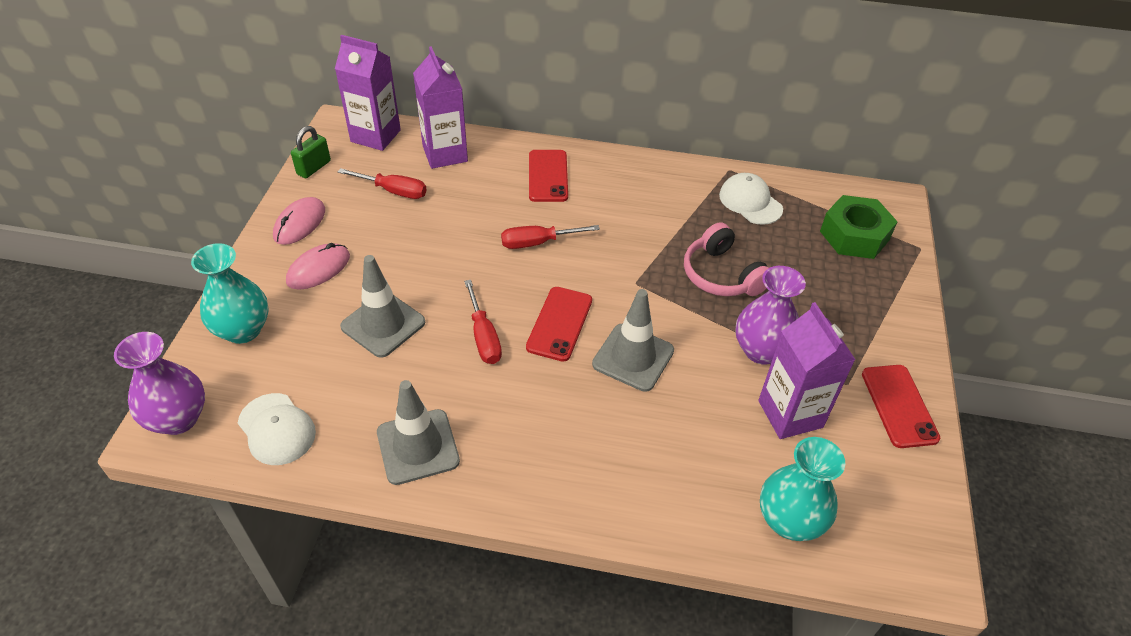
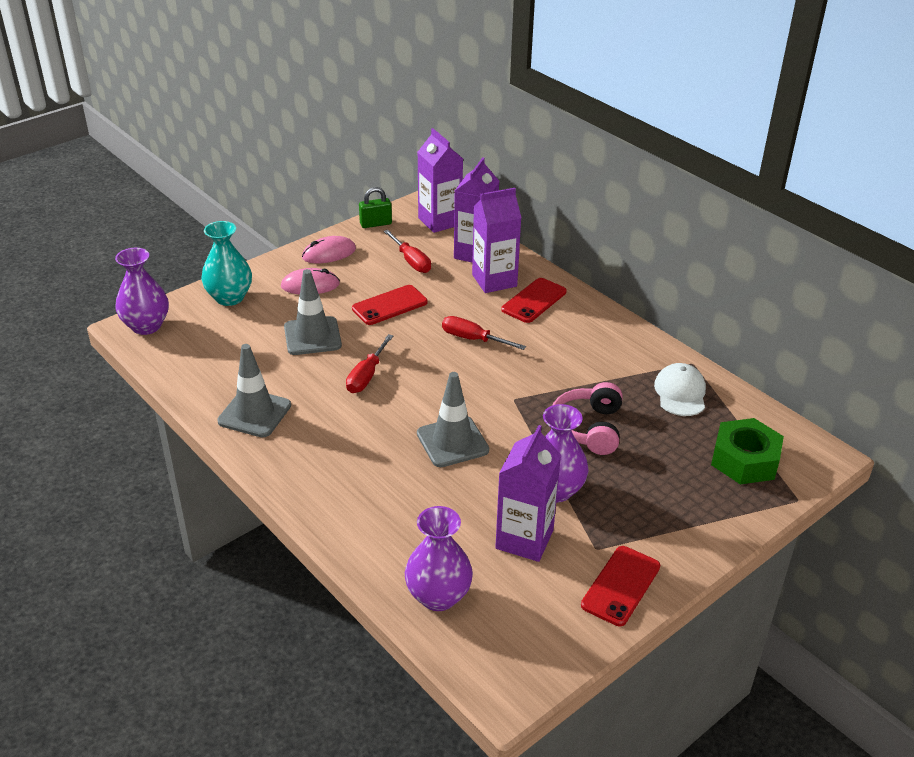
camera: 40 degrees right, 10 degrees down
white cap [238,393,316,465] -> none
red phone [526,287,592,362] -> red phone moved to [352,285,427,325]
turquoise vase [760,437,845,541] -> purple vase [405,506,473,611]
none -> purple carton [472,188,521,293]

